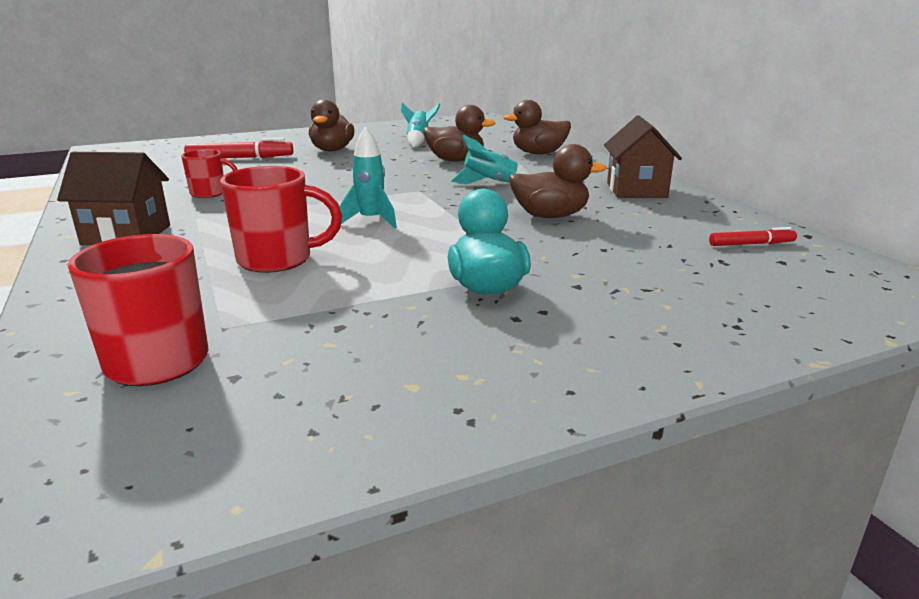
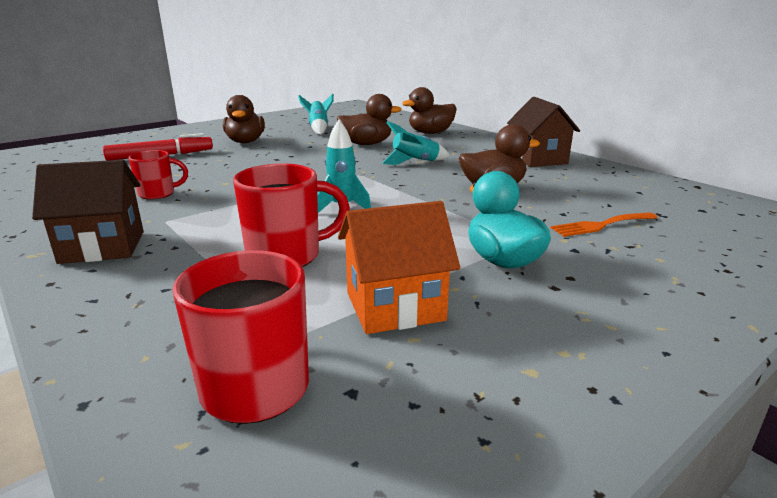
camera: 15 degrees left, 0 degrees up
red marker [709,227,797,246] -> none
none -> orange house [338,201,460,334]
none -> orange fork [551,212,657,237]

